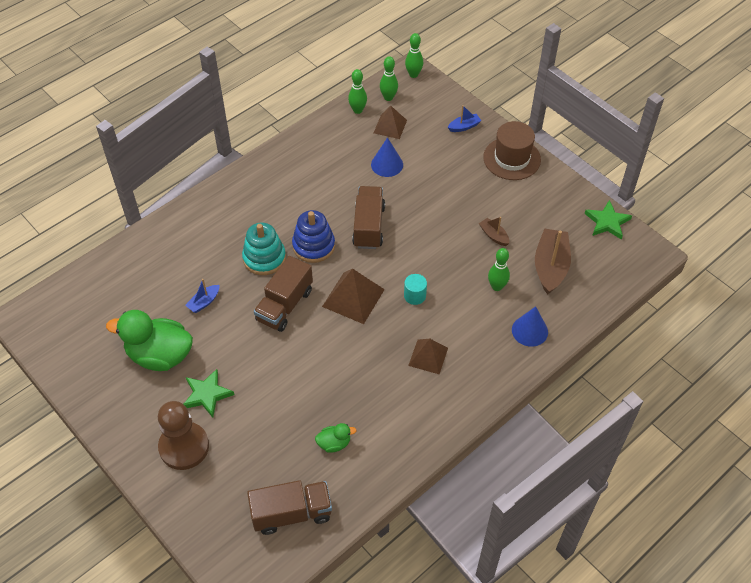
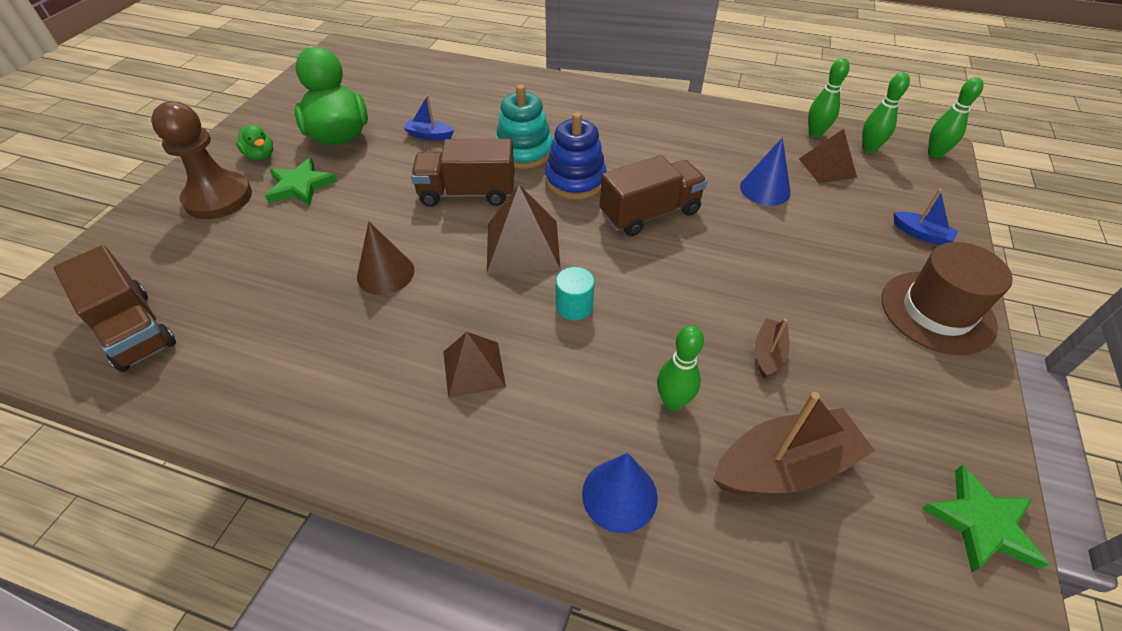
camera: 60 degrees right, 5 degrees down
green duck [315,423,357,453] -> green duck moved to [236,125,273,160]
none -> brown cone [357,221,414,295]

